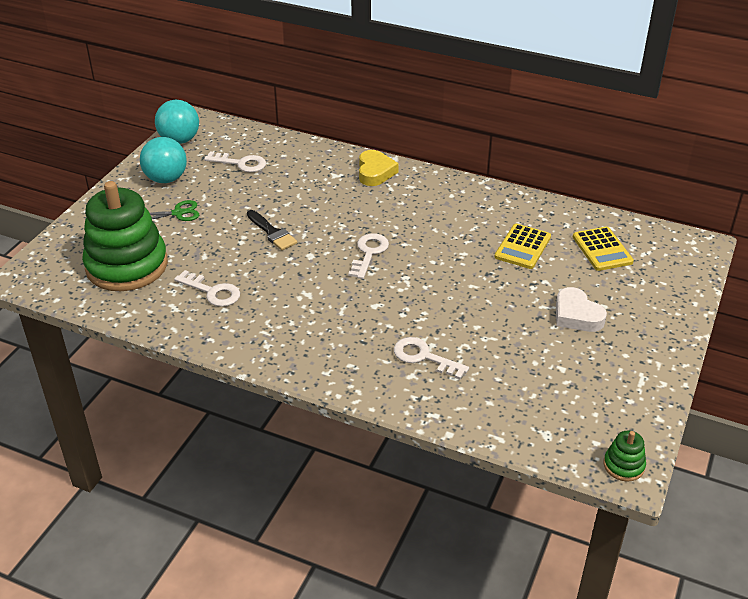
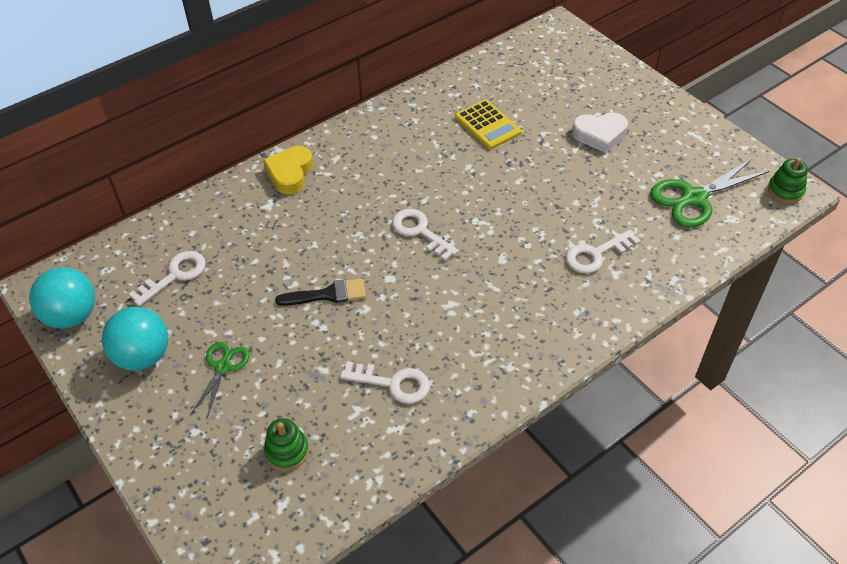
camera: 60 degrees left, 10 degrees up
green stacking toy [82,181,168,291] -> green stacking toy [264,418,309,471], size x0.41
white key [174,270,240,307] -> white key turned 45 degrees clockwise [340,361,430,404]
yellow heart [359,150,399,186] -> yellow heart turned 105 degrees counterclockwise [263,146,313,194]
yellow calculator [573,227,634,271] -> none
none -> green scissors [650,158,769,228]

